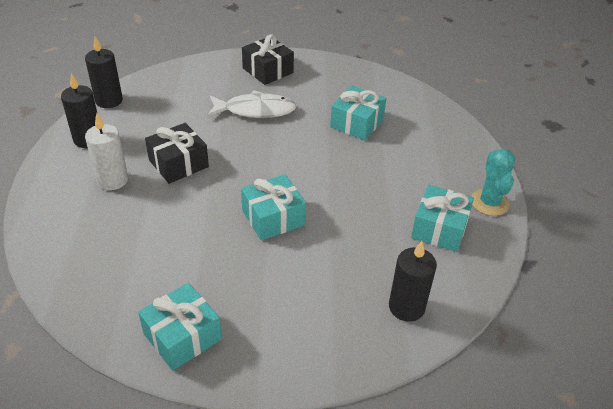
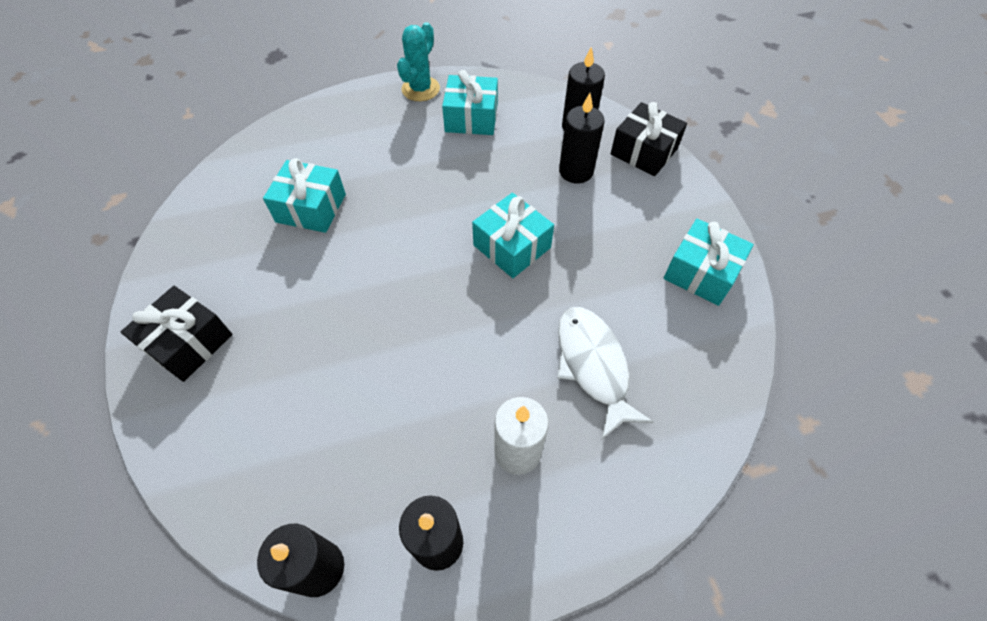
camera: 105 degrees left, 15 degrees up
black gift [145,123,209,184] -> black gift moved to [611,102,687,176]
white fish [207,90,296,118] -> white fish moved to [557,307,654,439]
turquoise cactus [471,149,515,216] -> turquoise cactus turned 45 degrees counterclockwise [397,22,440,101]
none -> black candle [559,93,605,183]

